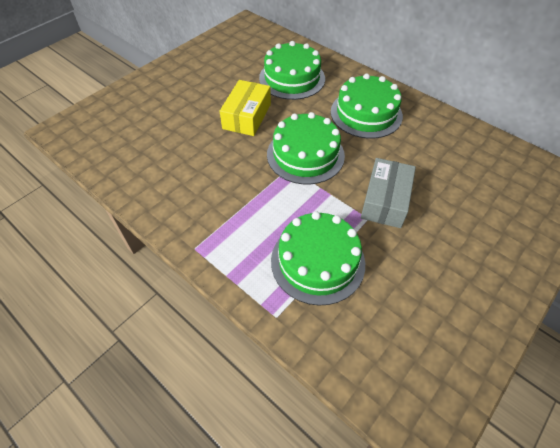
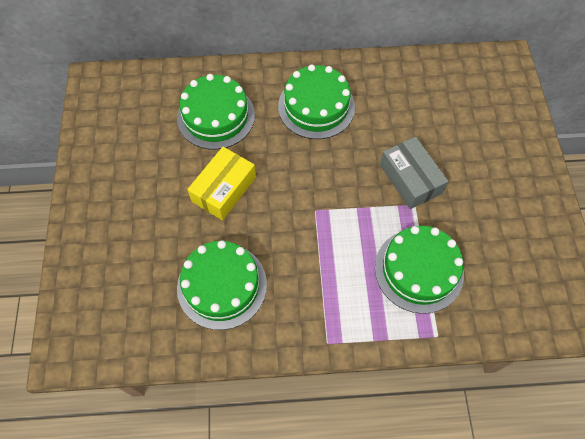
camera: 45 degrees left, 10 degrees up
yellow box [220,80,271,136] -> yellow box turned 60 degrees clockwise [187,147,256,220]
green cake [267,112,345,184] -> green cake moved to [177,240,267,330]

